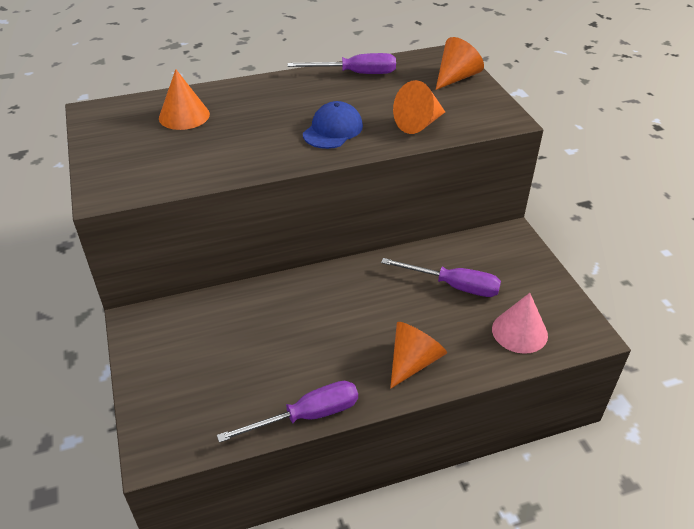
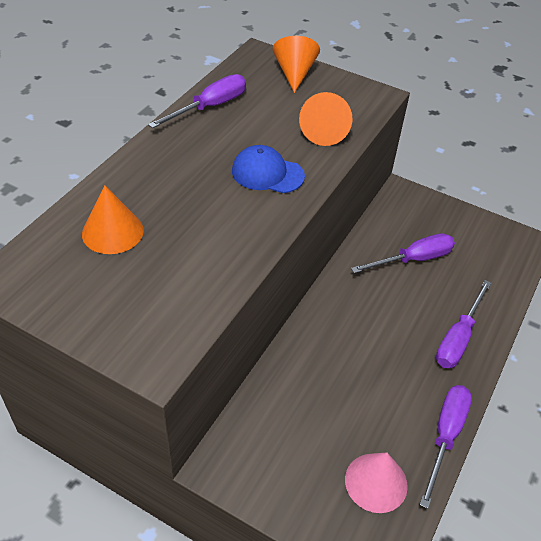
camera: 45 degrees left, 5 degrees up
blue cap [303,101,363,149] -> blue cap turned 60 degrees counterclockwise [232,145,305,193]
orange cone [390,322,447,389] -> purple screwdriver [436,280,491,368]
pink cone [492,293,548,354] -> pink cone moved to [345,452,408,513]

